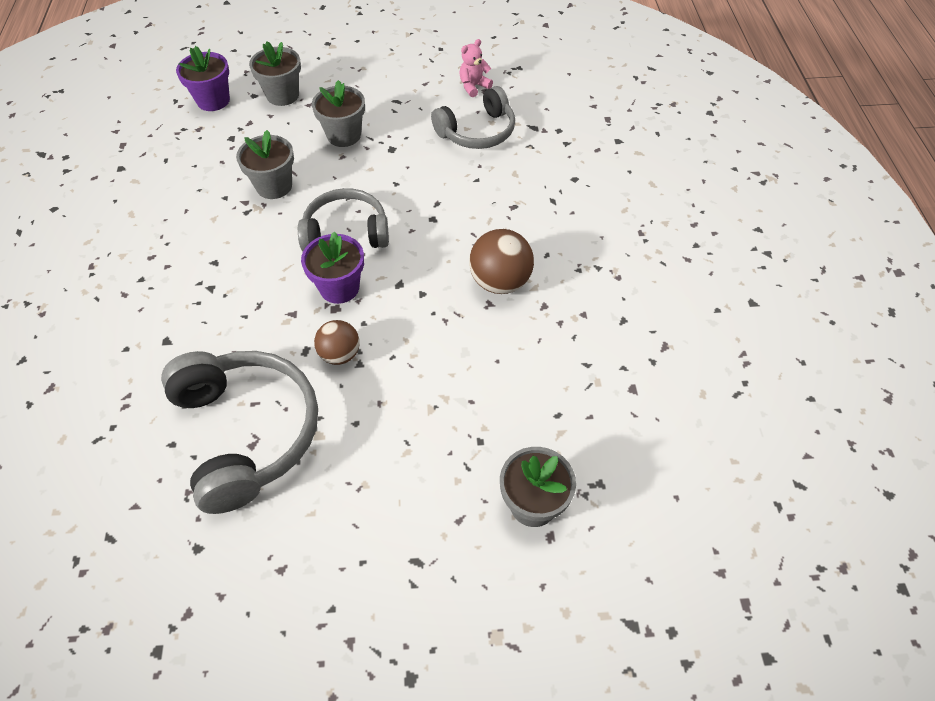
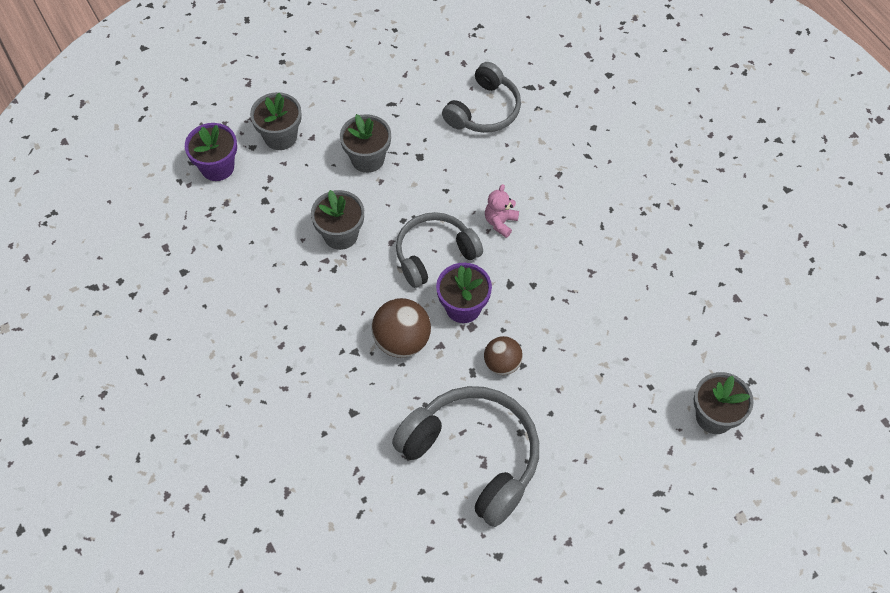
camera: 25 degrees left, 5 degrees up
pink teddy bear [459,39,493,97] -> pink teddy bear moved to [485,184,519,238]
brown ball [469,229,534,294] -> brown ball moved to [372,298,431,358]

